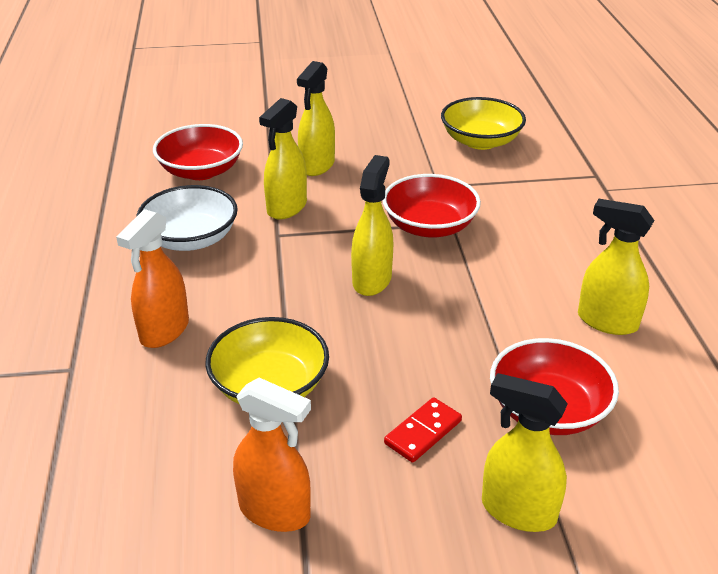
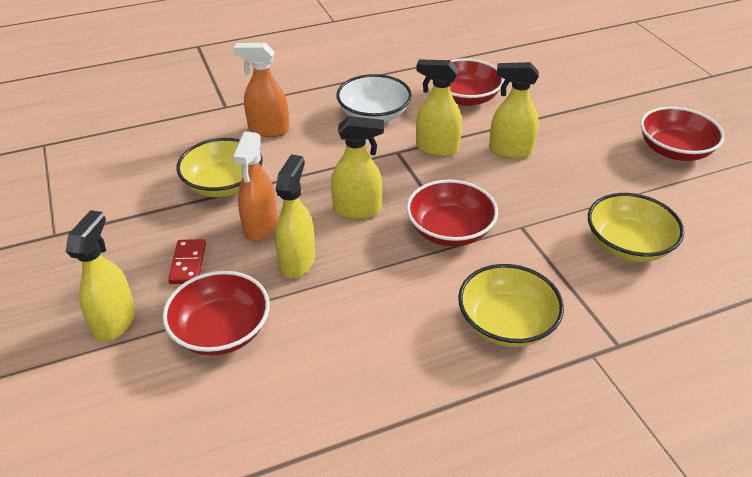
camera: 75 degrees right, 5 degrees up
orange spray bottle [233,378,311,532] -> orange spray bottle moved to [232,131,277,242]
red domino [384,397,462,463] -> red domino turned 60 degrees clockwise [168,239,206,284]
yellow spray bottle [578,199,654,335] -> yellow spray bottle moved to [275,155,315,278]
none -> yellow bowl [458,264,564,347]
none -> red bowl [640,107,725,161]

